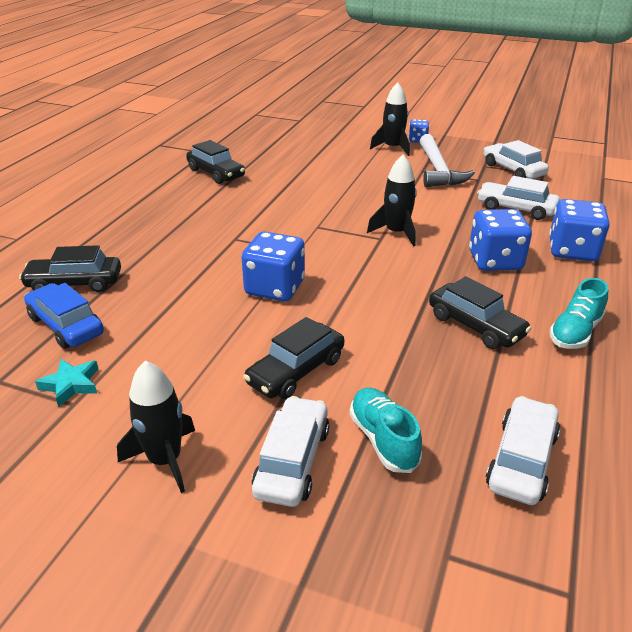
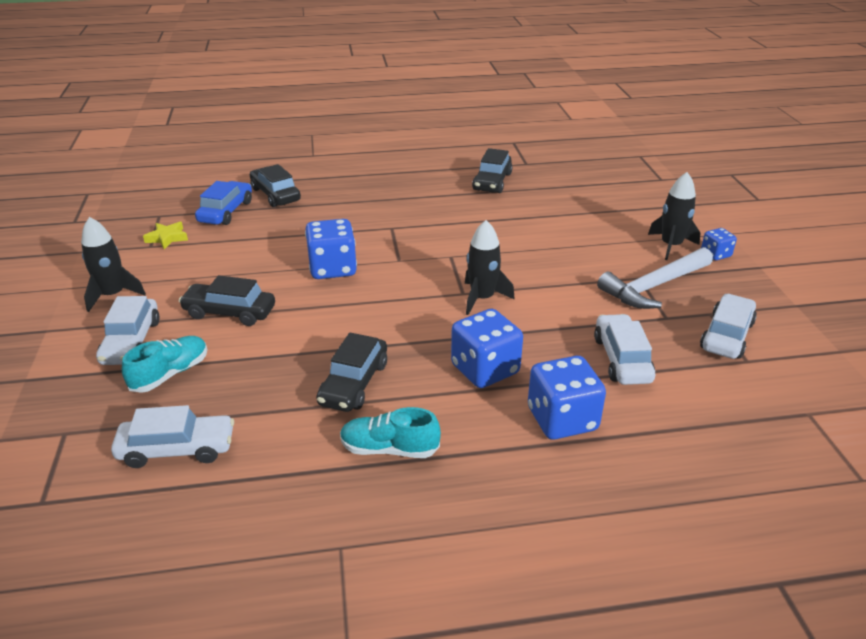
camera: 60 degrees right, 0 degrees up
turquoise star [35,359,98,407] -> yellow star [143,222,188,249]
white car [252,396,329,507] -> white car turned 105 degrees clockwise [96,296,160,365]

